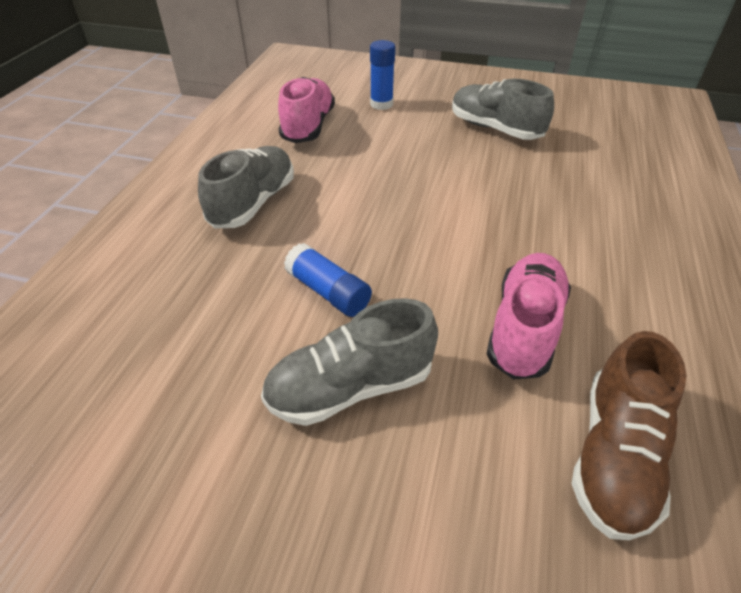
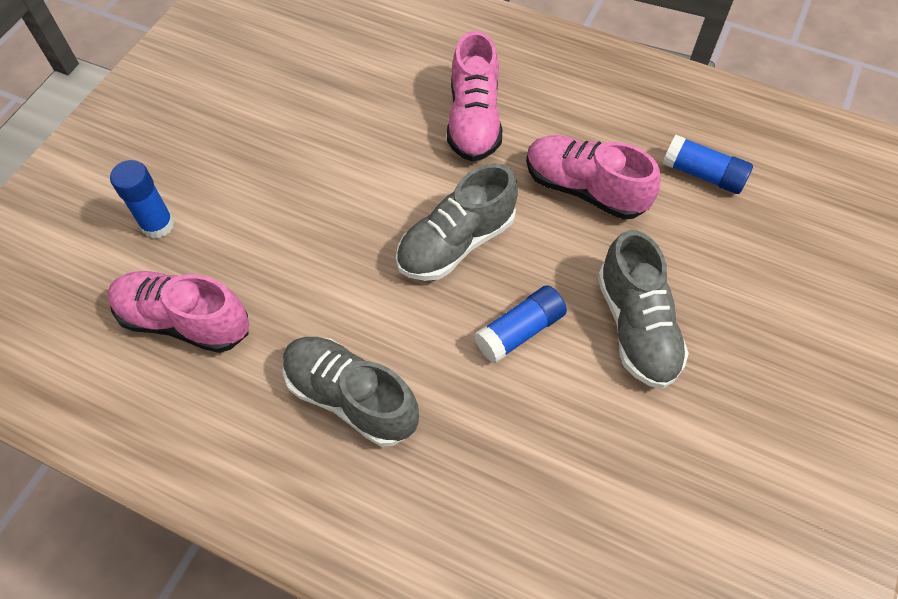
camera: 80 degrees left, 15 degrees up
grey shoe [452,79,554,140] -> grey shoe moved to [396,163,518,281]
brown shoe [571,331,686,540] -> blue glue stick [662,135,753,194]
none -> pink shoe [447,31,502,162]

